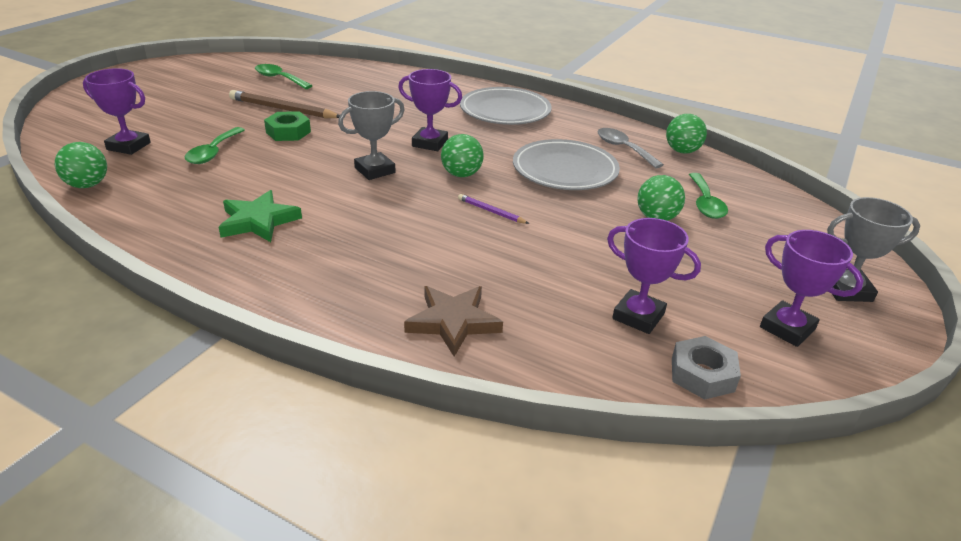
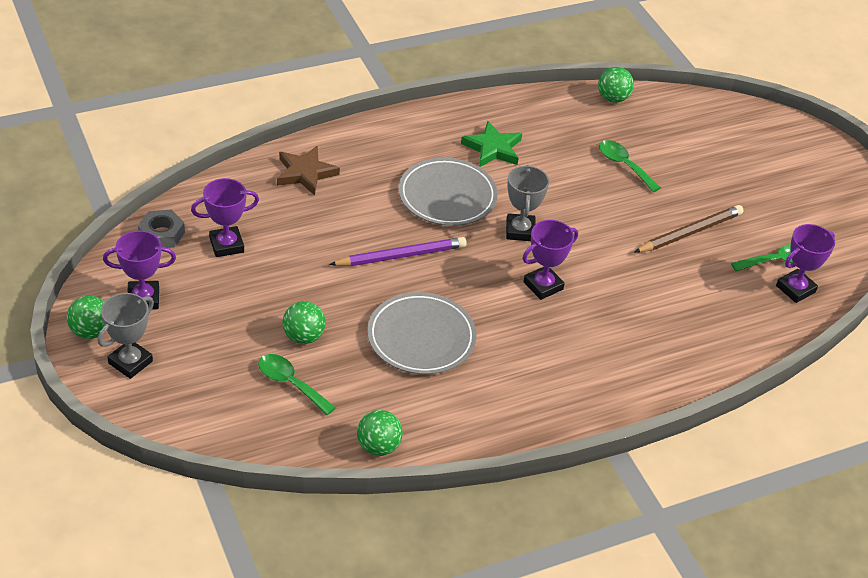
camera: 125 degrees right, 10 degrees up
purple trophy [83,68,151,155] -> purple trophy moved to [776,224,835,303]
green nut [264,111,311,141] -> none
green ball [441,134,484,177] -> green ball moved to [67,296,104,339]
purple pencil [458,194,529,224] -> purple pencil [329,237,467,266], size x1.92
grey plate [460,87,552,125] -> grey plate moved to [398,158,497,226]
grey spoon [597,128,664,168] -> none

